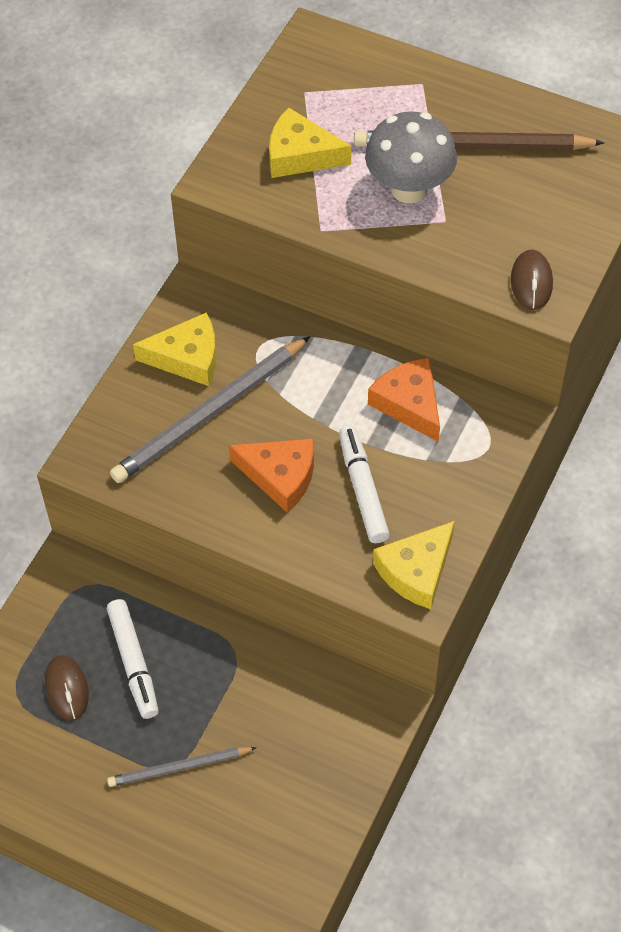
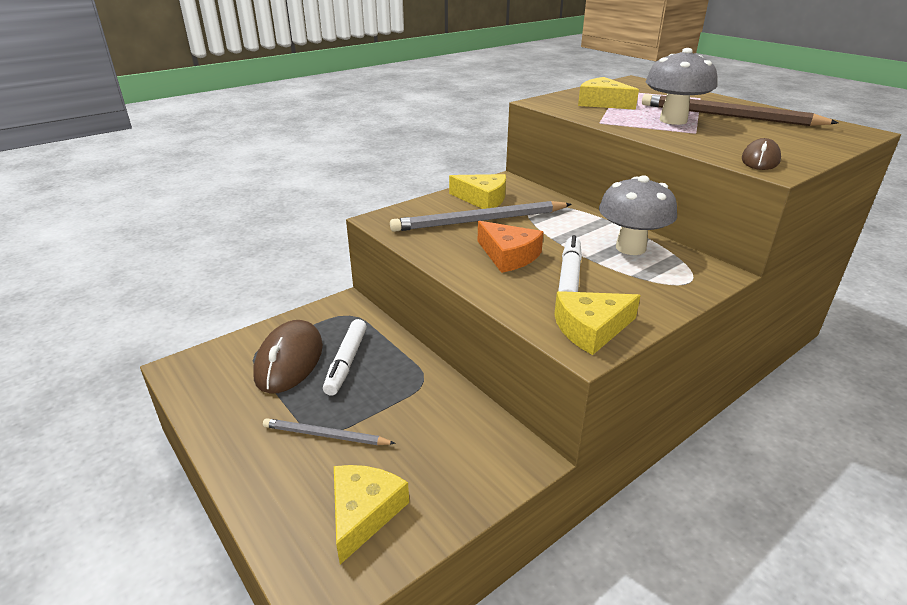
camera: 25 degrees right, 25 degrees down
brown mouse [45,655,89,720] -> brown mouse [253,320,323,394], size x1.77
orange cheese [368,358,440,442] -> grey mushroom [599,175,677,255]
none -> yellow cheese [334,465,409,564]

